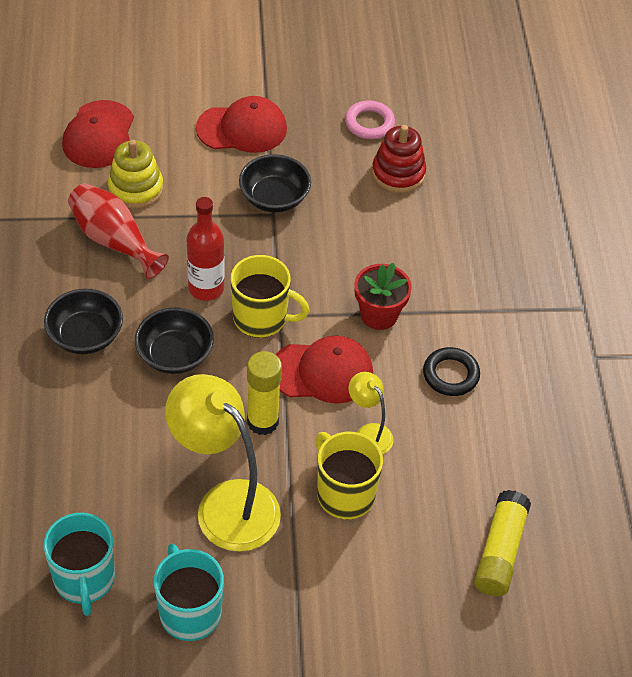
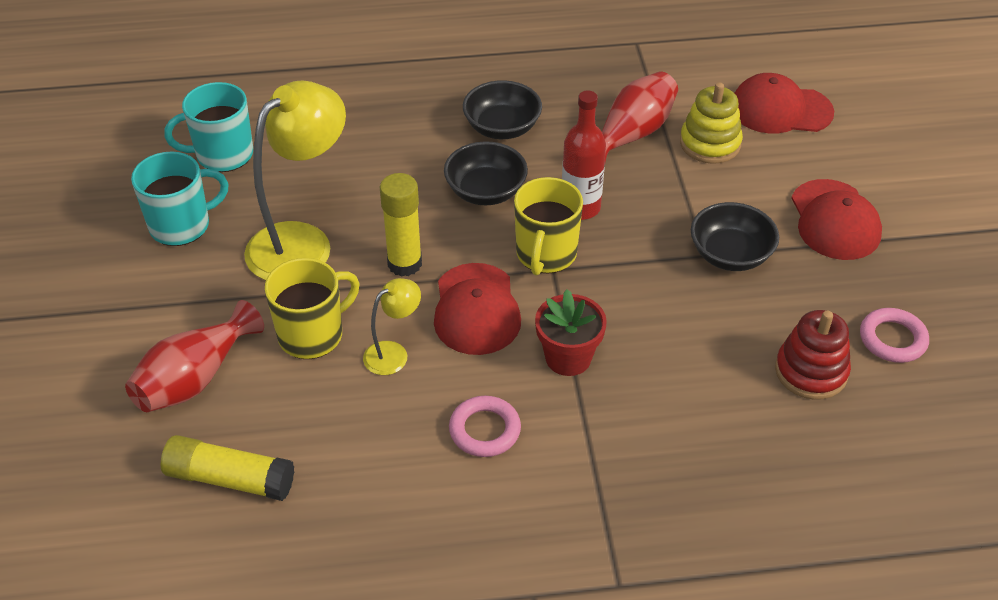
camera: 90 degrees right, 5 degrees down
black ring [423,347,480,396] -> pink ring [449,396,521,457]
none -> red vase [125,300,264,412]

